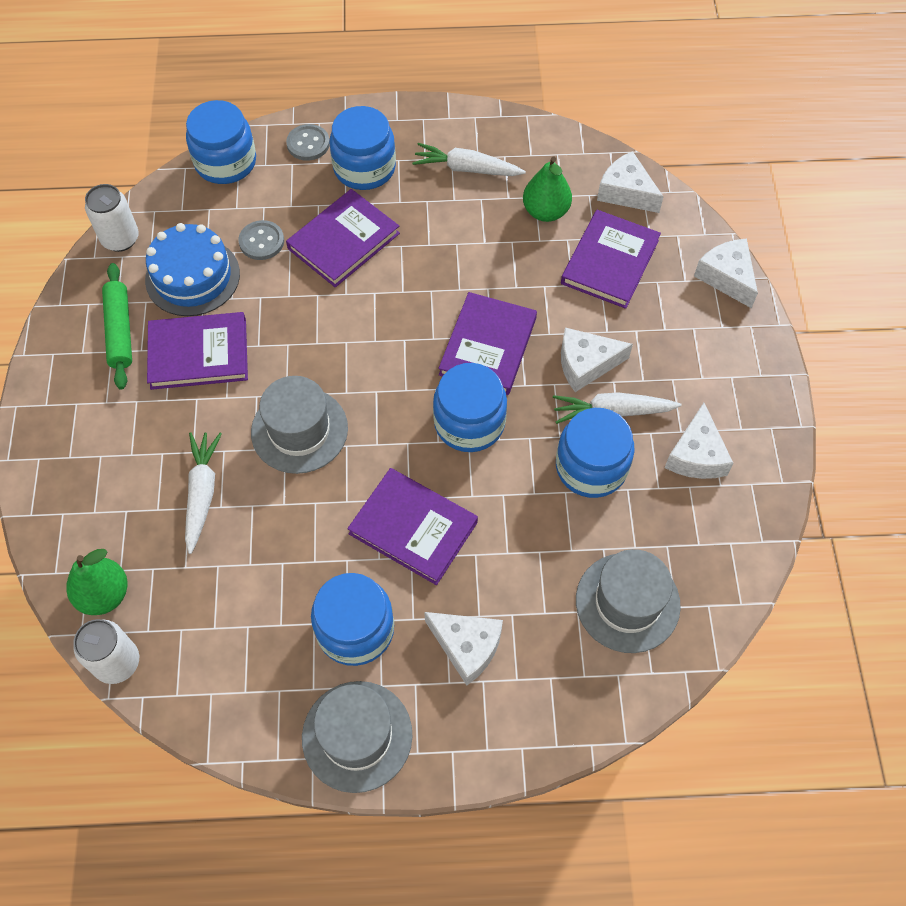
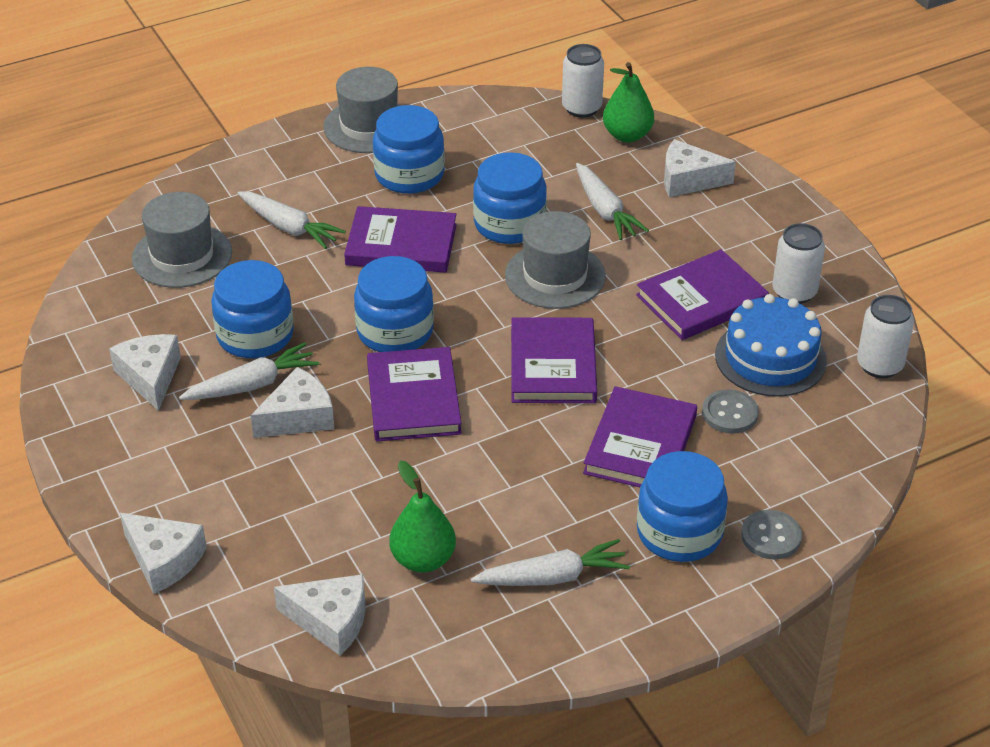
camera: 155 degrees right, 20 degrees down
green rolling pin [102,263,132,390] -> white can [772,223,825,304]
blue jar [186,100,256,184] -> blue jar moved to [473,152,547,244]
white cheese [424,612,503,685] -> white cheese moved to [664,139,736,197]
purple book [561,210,661,309] -> purple book moved to [511,317,597,403]
none -> white carrot [237,191,346,249]

